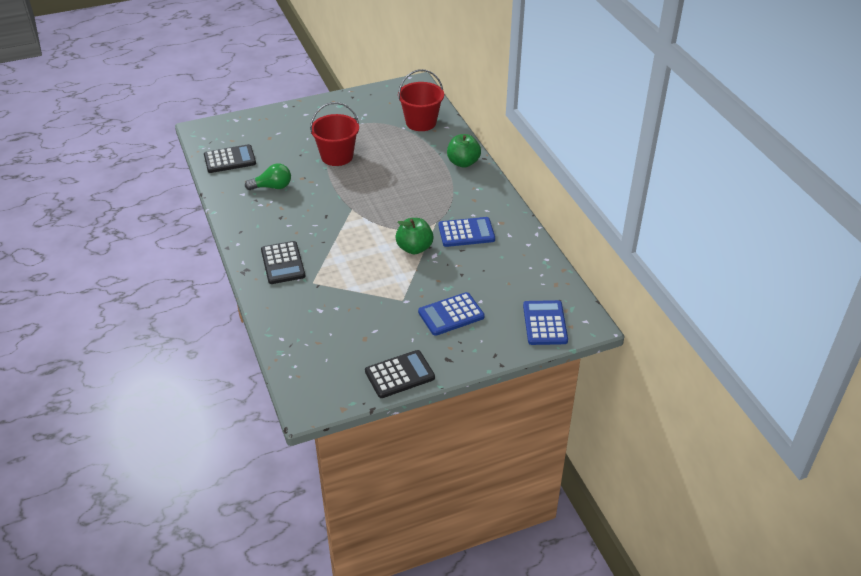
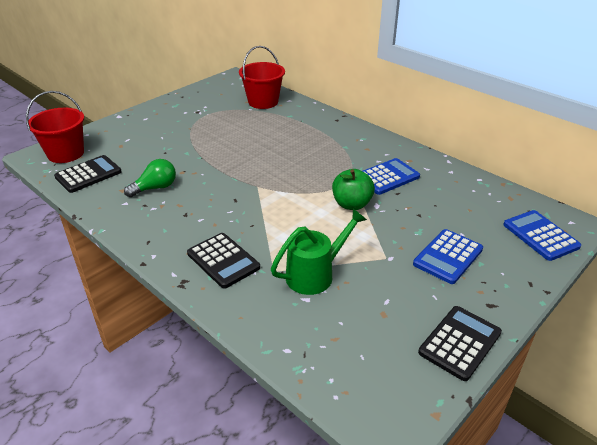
camera: 25 degrees left, 5 degrees down
red bucket [310,102,359,166] -> red bucket moved to [26,91,84,163]
green apple [447,134,481,168] -> none
none -> green watering can [271,209,367,295]

